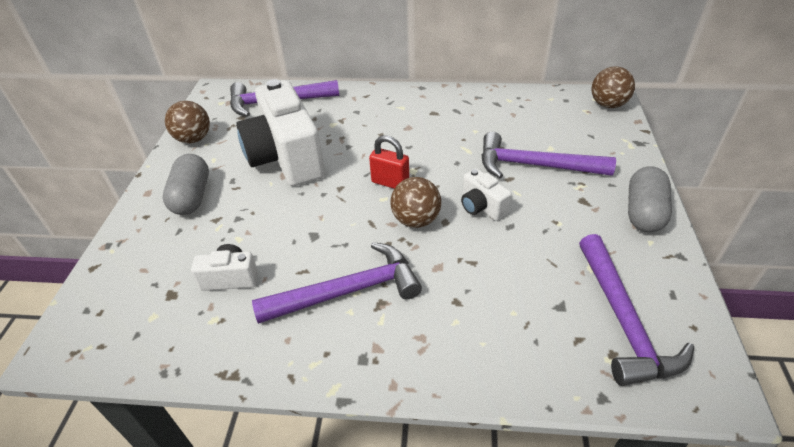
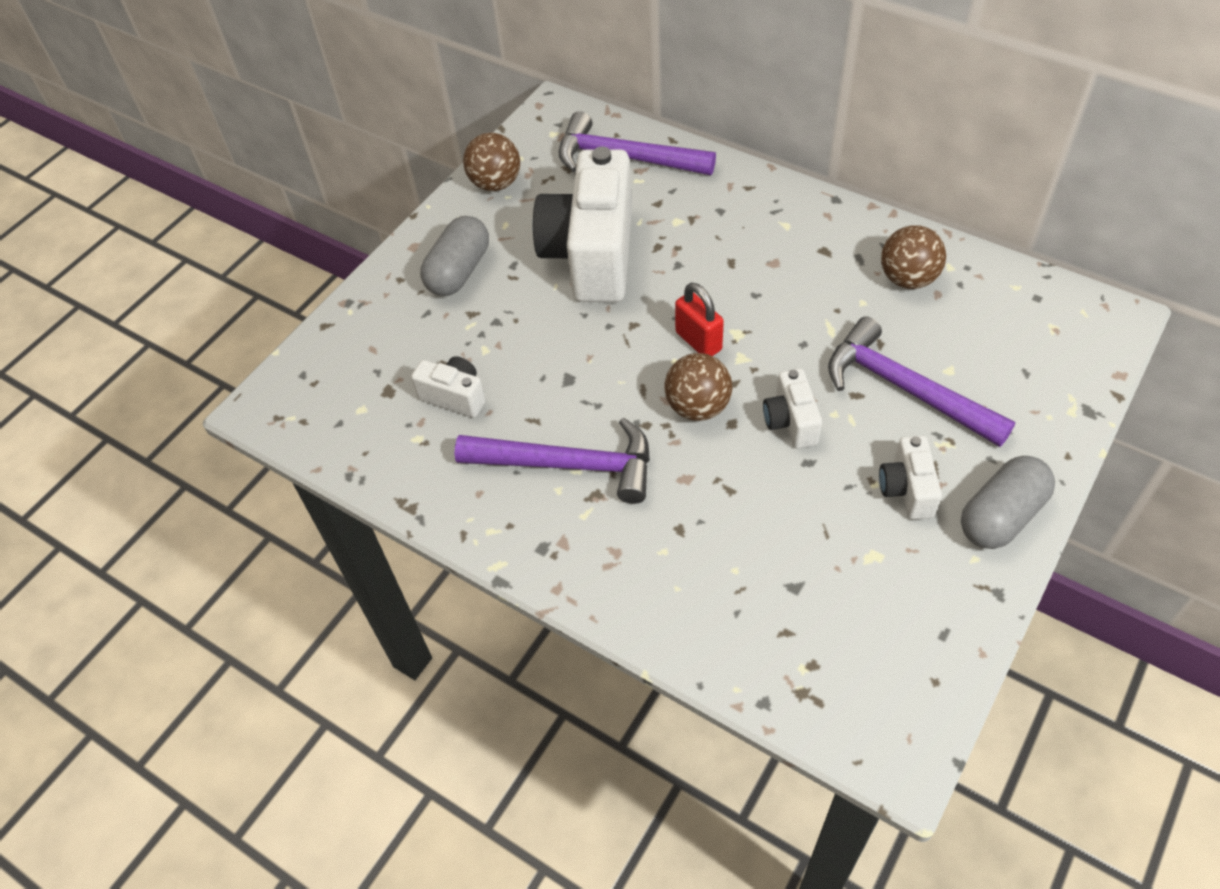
camera: 30 degrees right, 10 degrees up
purple hammer [579,234,694,386] -> none
brown ball [592,66,635,108] -> brown ball moved to [881,225,946,289]
none -> white camera [879,436,942,520]

